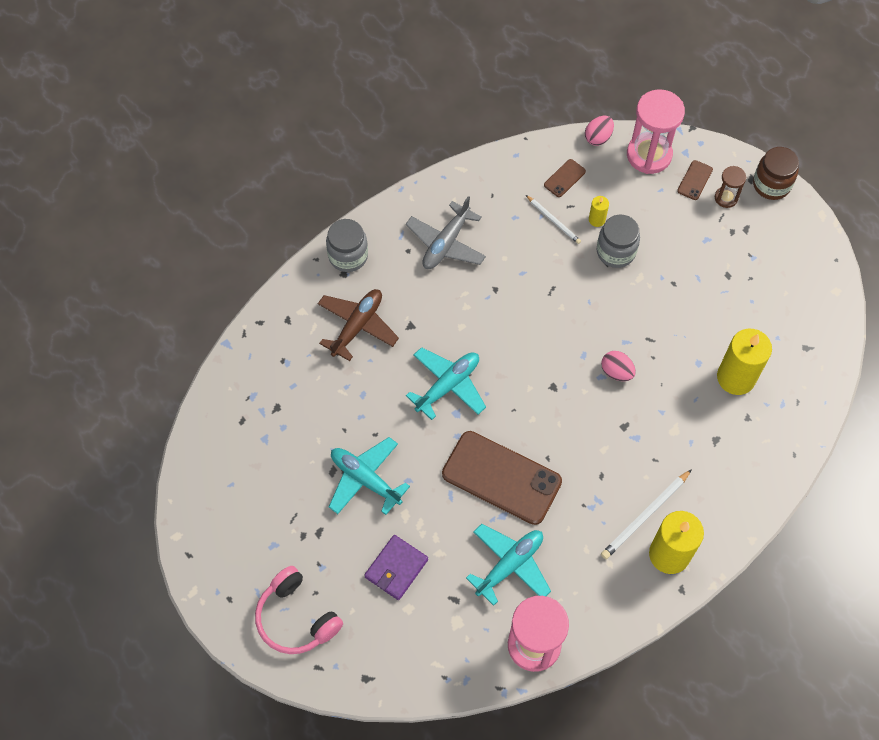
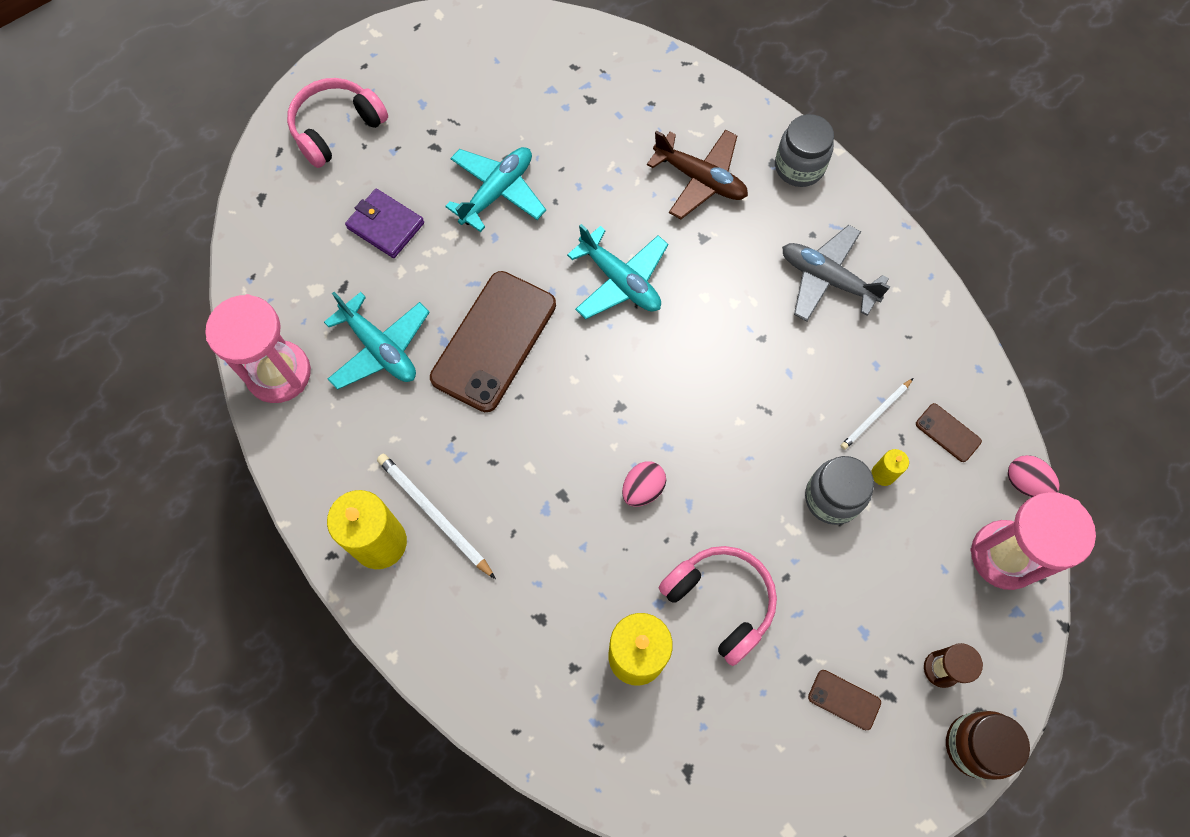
camera: 90 degrees right, 5 degrees up
brown phone [677,160,713,200] -> brown phone moved to [808,670,881,730]
none -> pink headphones [659,546,777,666]

